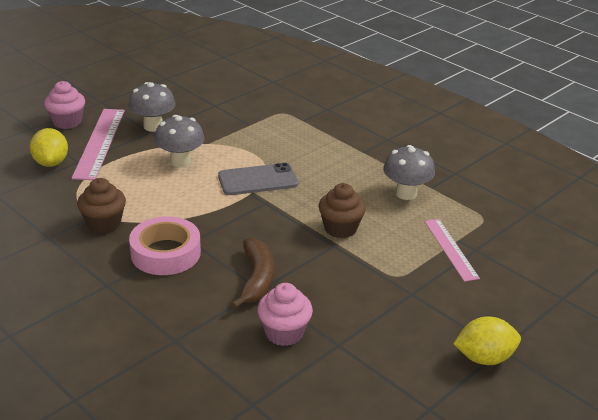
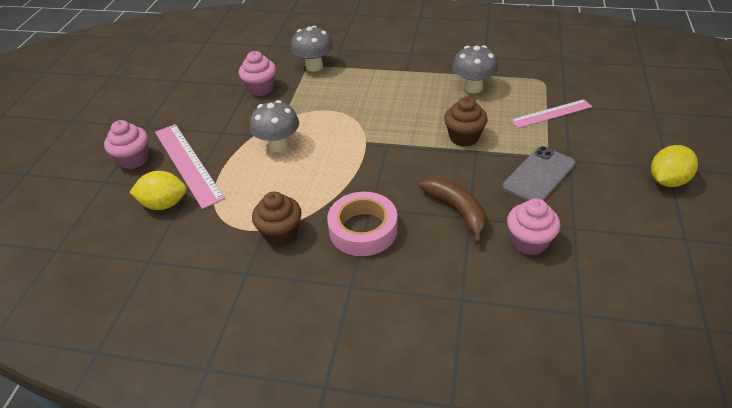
camera: 30 degrees left, 10 degrees up
yellow lemon [30,128,68,167] -> yellow lemon turned 45 degrees counterclockwise [130,171,187,210]
grey mushroom [128,82,176,132] -> grey mushroom moved to [291,26,333,72]
grey phone [218,163,298,195] -> grey phone moved to [502,146,576,201]
pink ruler [424,219,480,282] -> pink ruler turned 60 degrees counterclockwise [511,99,592,128]
none -> pink cupcake [239,51,276,96]

